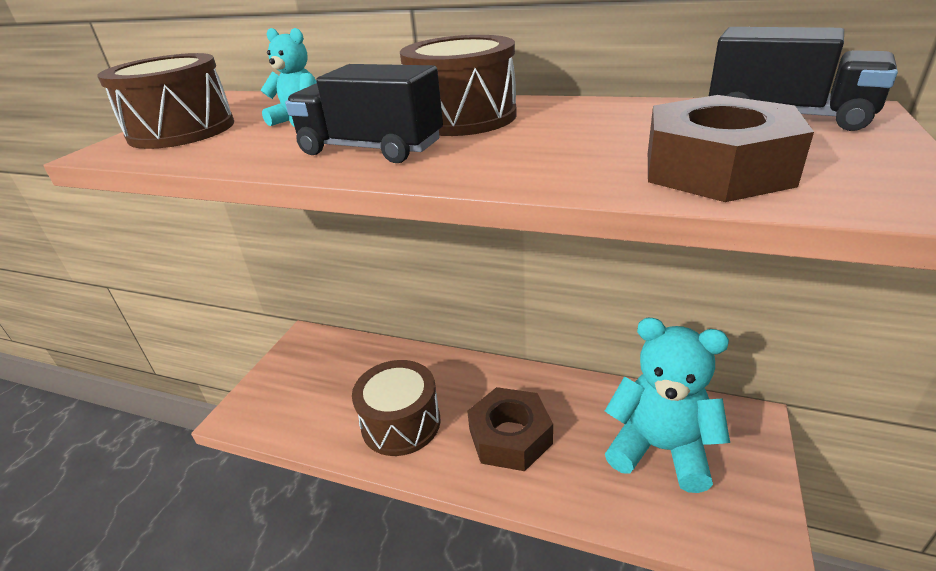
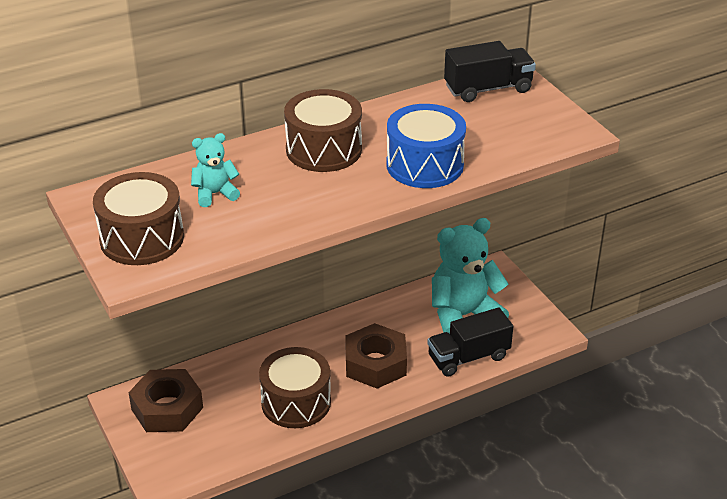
camera: 50 degrees left, 5 degrees up
black truck [285,64,443,163] -> black truck moved to [427,307,513,377]
brown nut [648,95,814,202] -> brown nut moved to [128,369,203,432]
none -> blue drum [386,104,466,188]

